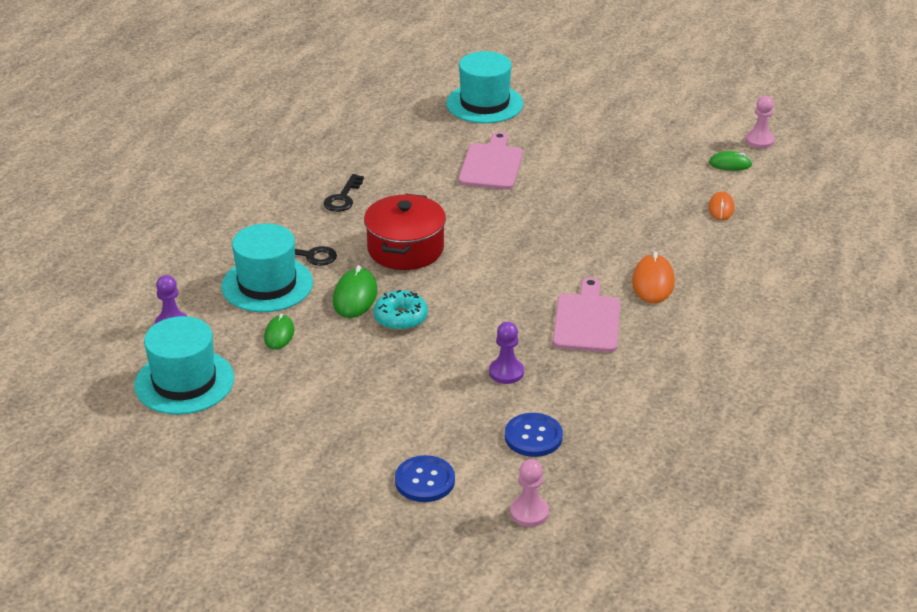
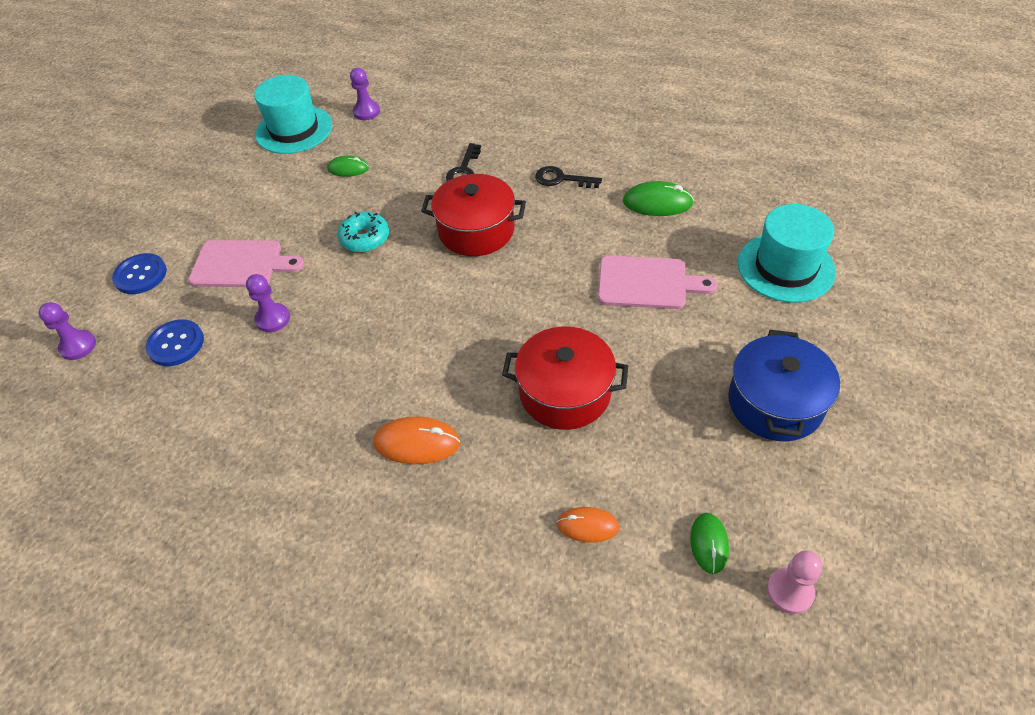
camera: 90 degrees right, 15 degrees up
turquoise hat [221,223,313,312] -> none
green mouse [333,265,378,318] -> green mouse moved to [623,181,694,216]
pink pawn [510,459,549,527] -> purple pawn [38,302,96,360]
pink cutting board [553,277,620,352] -> pink cutting board moved to [188,240,304,287]
none -> red pot [502,326,628,430]
none -> blue pot [728,330,840,441]

